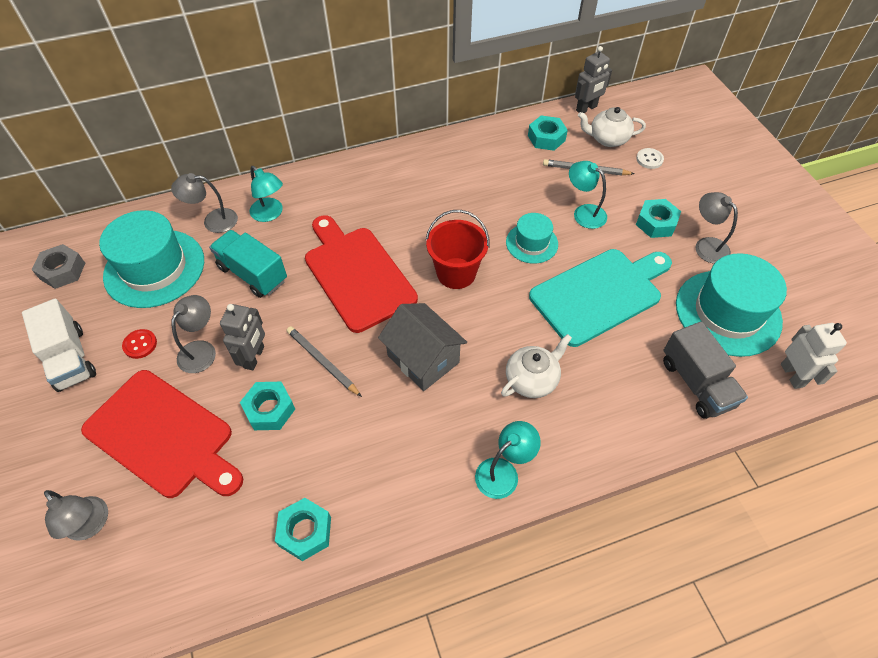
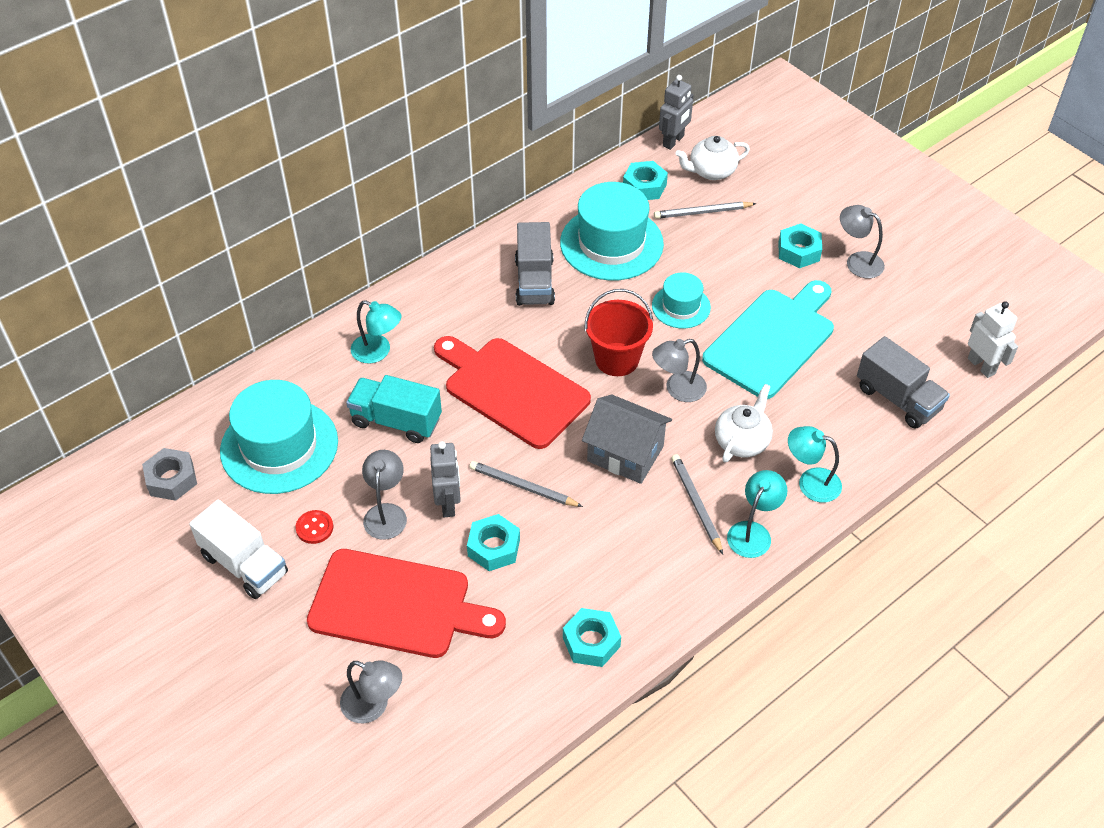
camera: 20 degrees left, 5 degrees down
grey lamp [171,173,238,233] -> grey lamp moved to [652,339,707,402]
turquoise lamp [569,161,607,229] -> turquoise lamp moved to [788,426,842,502]
white button [636,148,664,169] -> none
turquoise hat [676,253,787,357] -> turquoise hat moved to [560,182,664,280]
none -> grey truck [515,222,555,306]
none -> grey pencil [671,454,723,554]

